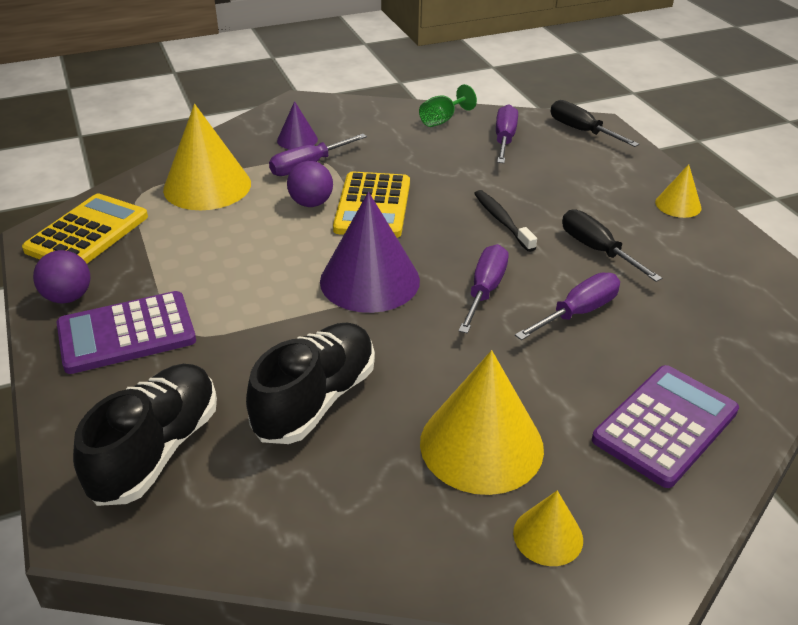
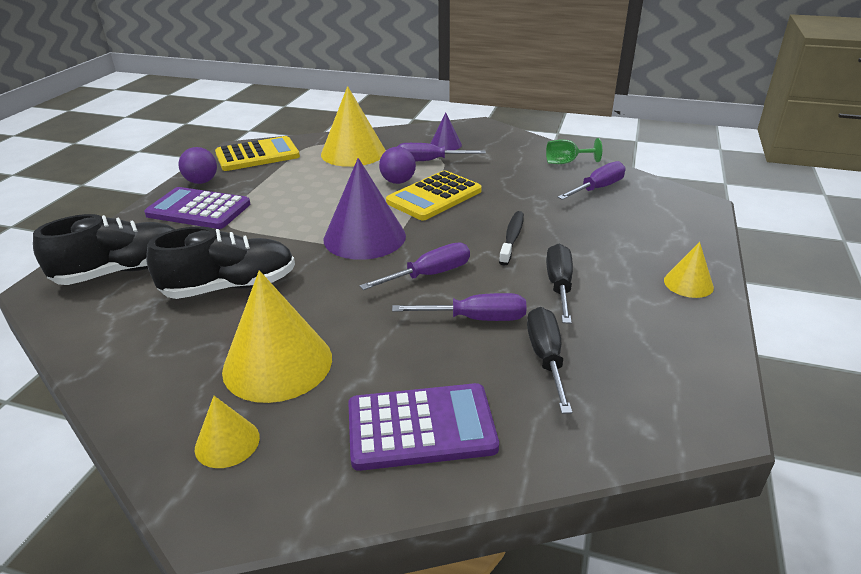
camera: 40 degrees right, 5 degrees down
black screwdriver [550,100,639,147] -> black screwdriver moved to [527,307,572,414]

